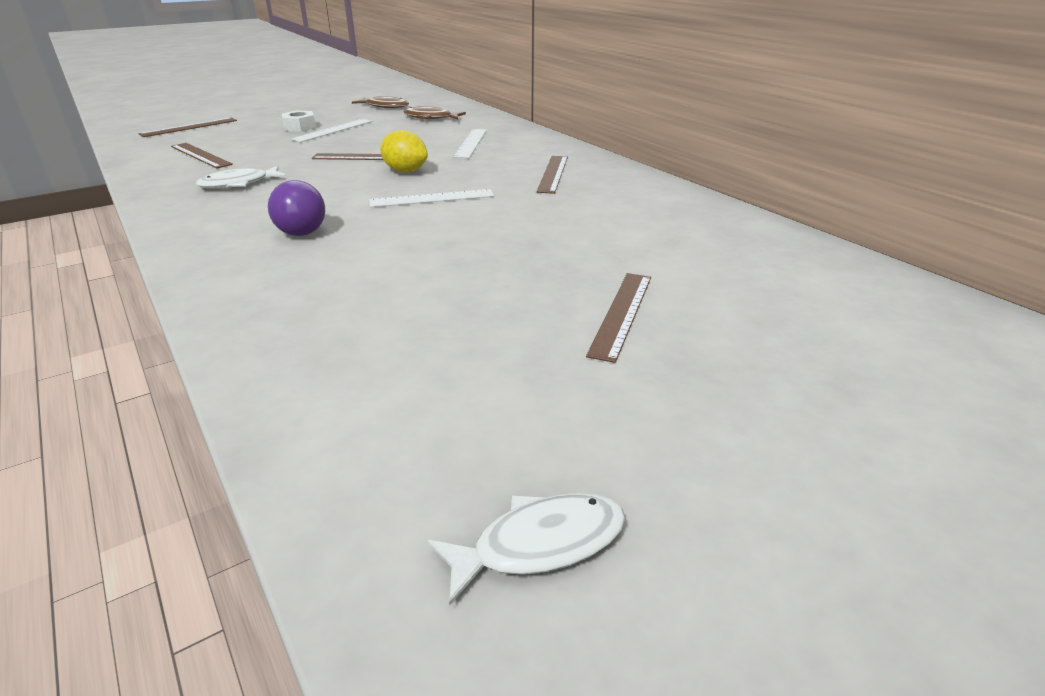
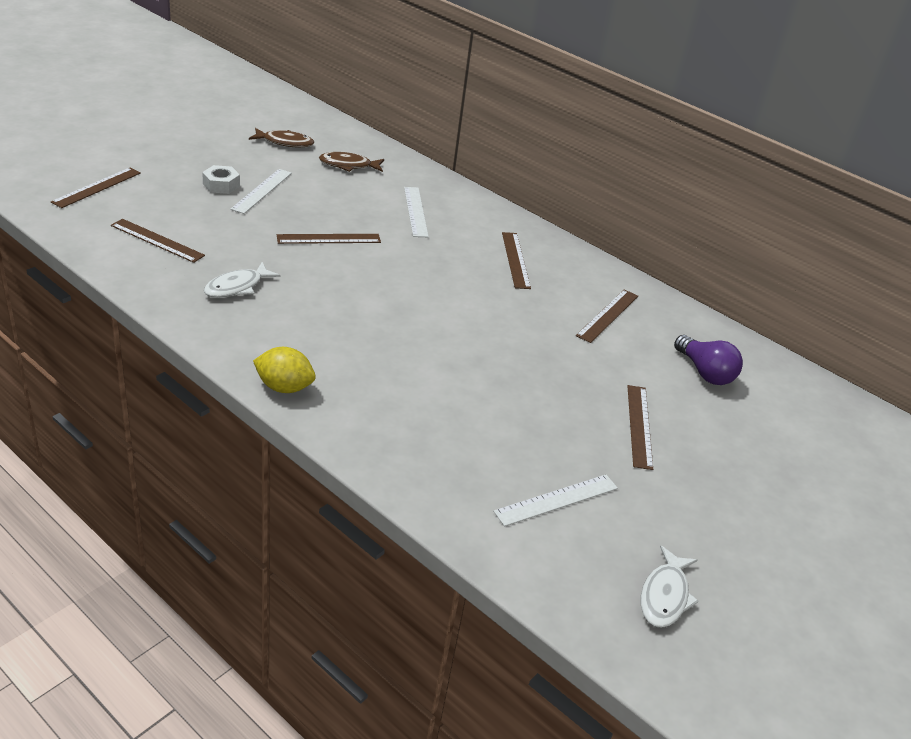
camera: 20 degrees left, 5 degrees up
purple light bulb [268,180,325,236] -> purple light bulb moved to [674,335,743,385]
white ruler [369,189,494,207] -> white ruler moved to [493,475,618,526]
yellow lemon [380,130,428,173] -> yellow lemon moved to [253,347,316,393]
white fish [427,493,625,605] -> white fish turned 150 degrees clockwise [641,545,699,628]
none -> brown ruler [576,290,638,343]

